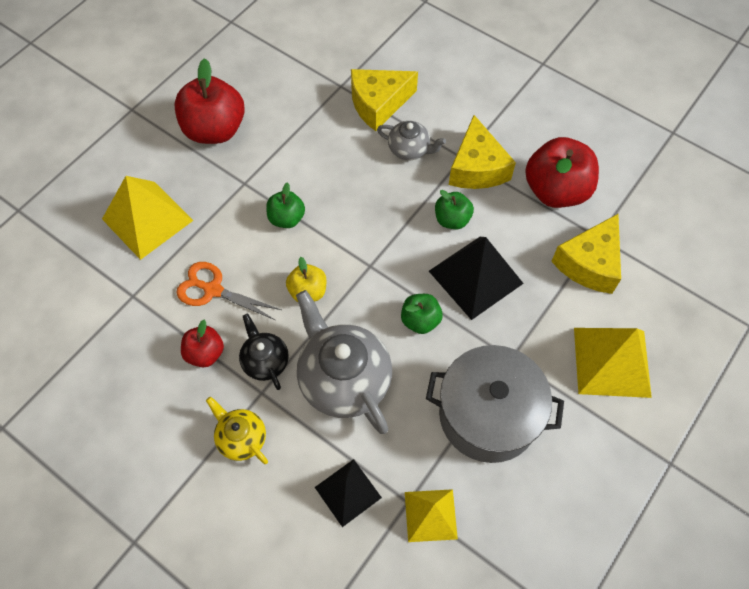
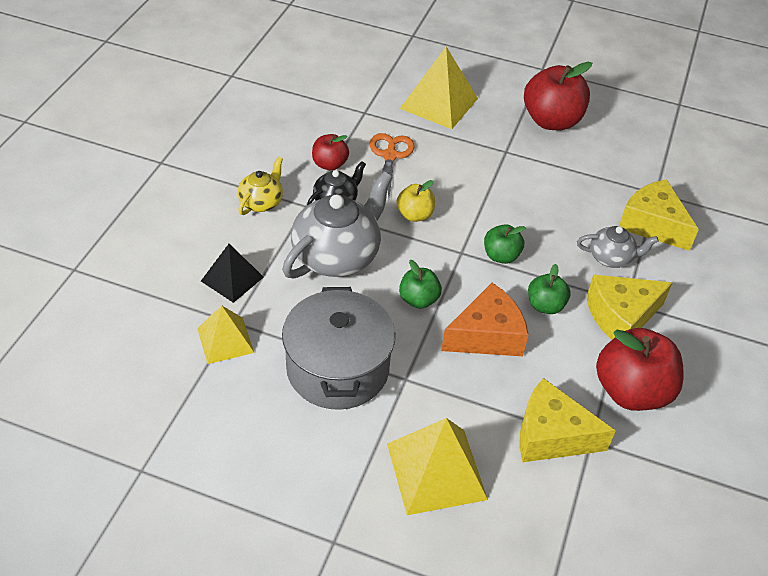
camera: 70 degrees right, 15 degrees down
green apple [266,182,305,228] -> green apple moved to [484,224,526,264]
grey teapot [377,121,446,160] -> grey teapot turned 90 degrees counterclockwise [577,226,659,268]
black pyramid [429,237,524,320] -> orange cheese [441,283,529,356]

